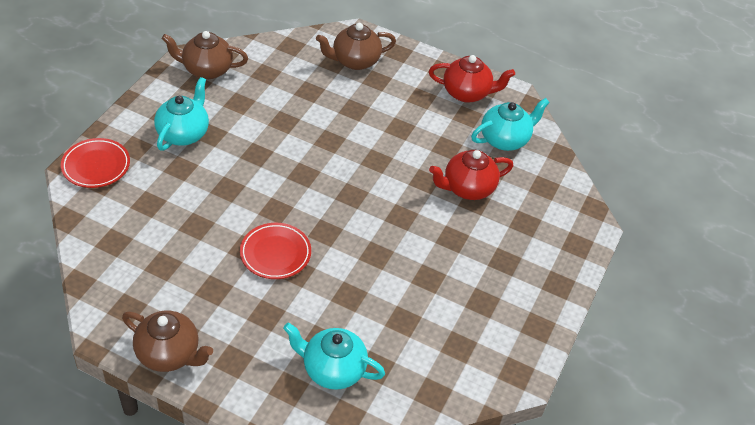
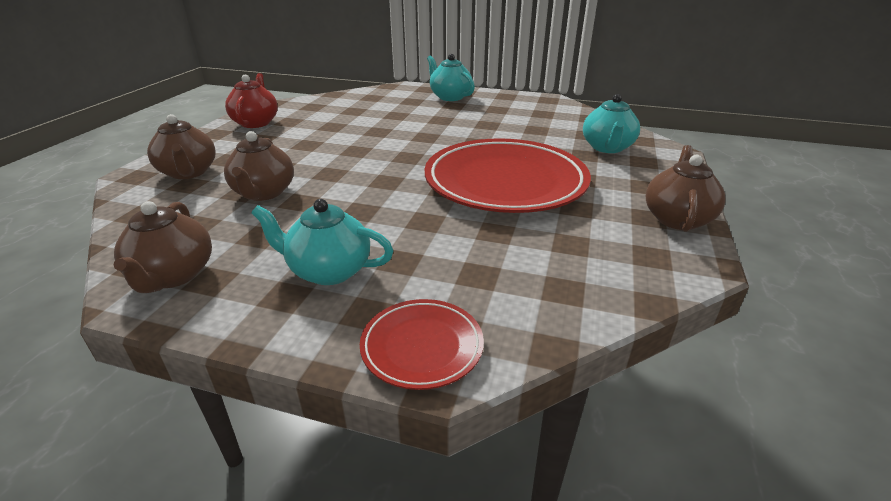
camera: 95 degrees left, 15 degrees down
red plate [240,223,311,279] -> red plate [425,138,591,213], size x2.13
red teapot [429,150,513,200] -> none
turquoise teapot [471,98,550,151] -> turquoise teapot moved to [427,54,475,101]
none -> brown teapot [224,131,294,201]

